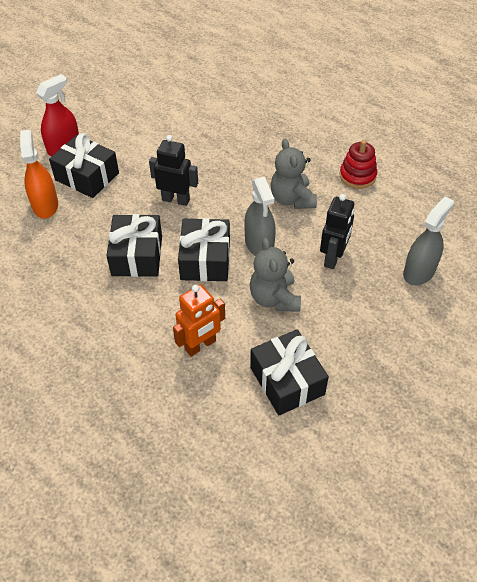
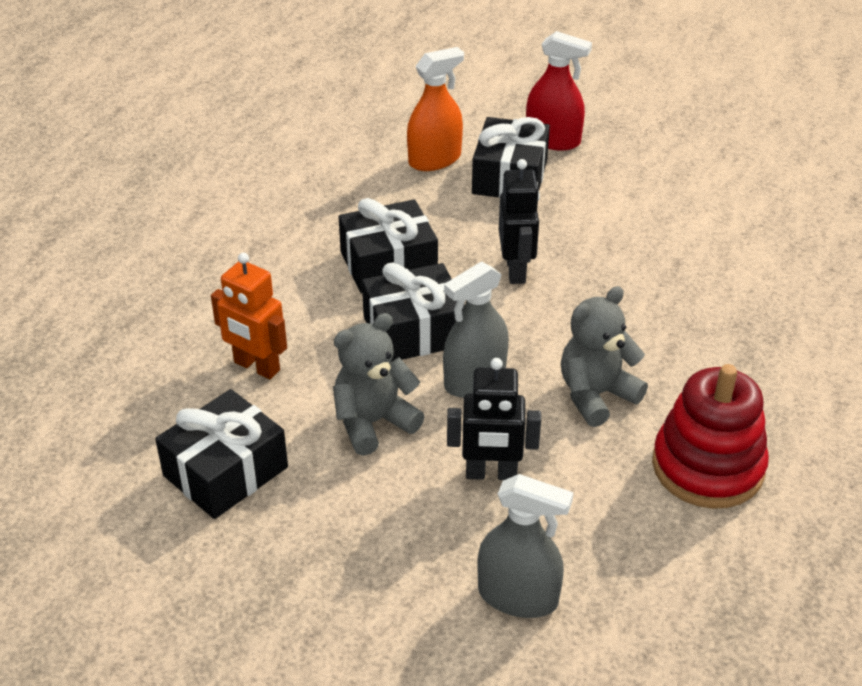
camera: 70 degrees right, 10 degrees down
red stacking toy [340,140,377,189] -> red stacking toy [652,364,769,509], size x1.56

